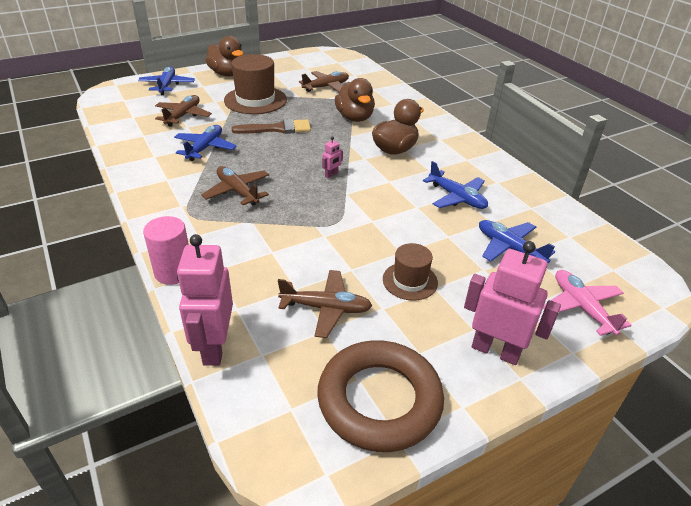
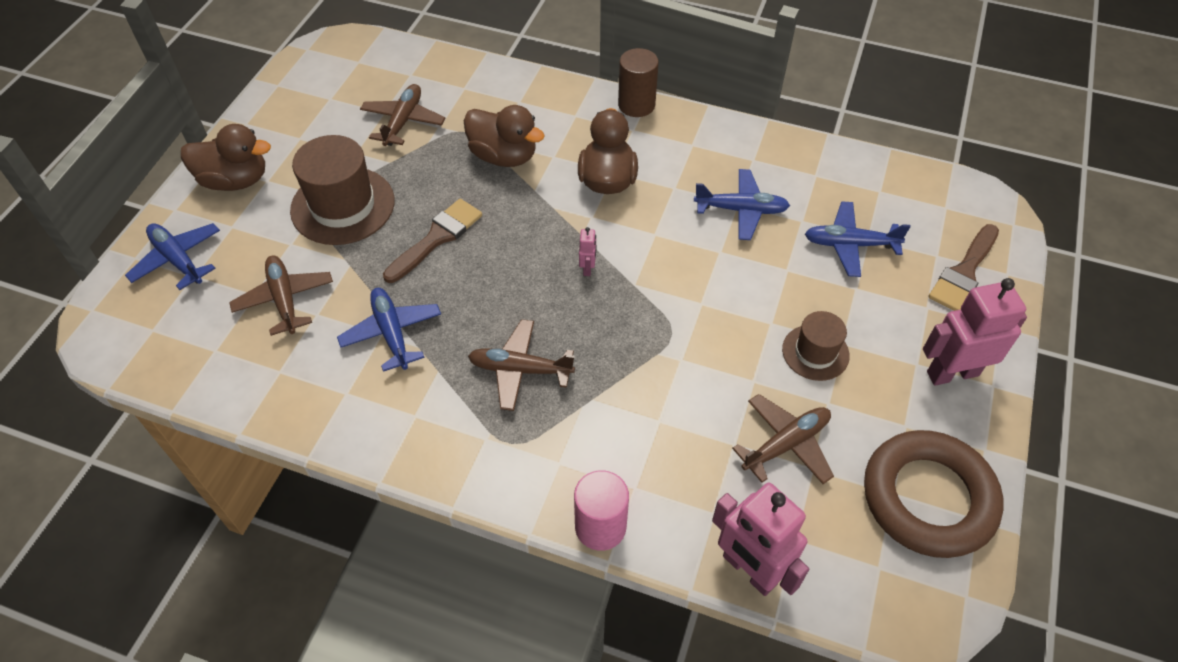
camera: 40 degrees left, 15 degrees up
pink plane [543,270,631,336] -> brown brush [928,224,999,311]
none -> brown cylinder [618,48,659,117]

